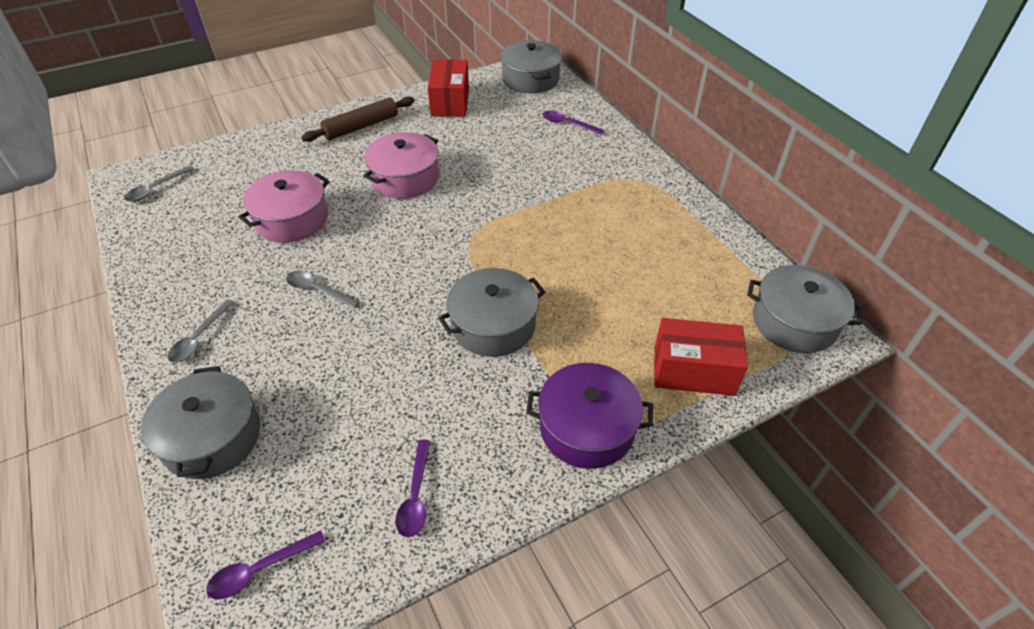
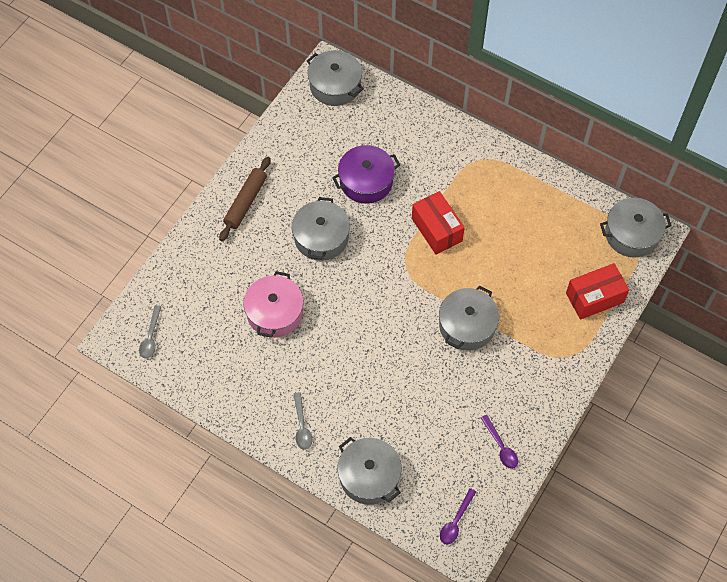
camera: 30 degrees left, 15 degrees up
grey spoon [286,271,360,308] -> none
pink pot [364,132,439,199] -> grey pot [292,197,350,261]
red box [428,59,469,117] -> red box moved to [412,191,465,255]
purple pot [526,363,653,469] -> purple pot moved to [332,145,400,204]
purple spoon [542,111,604,135] -> none

